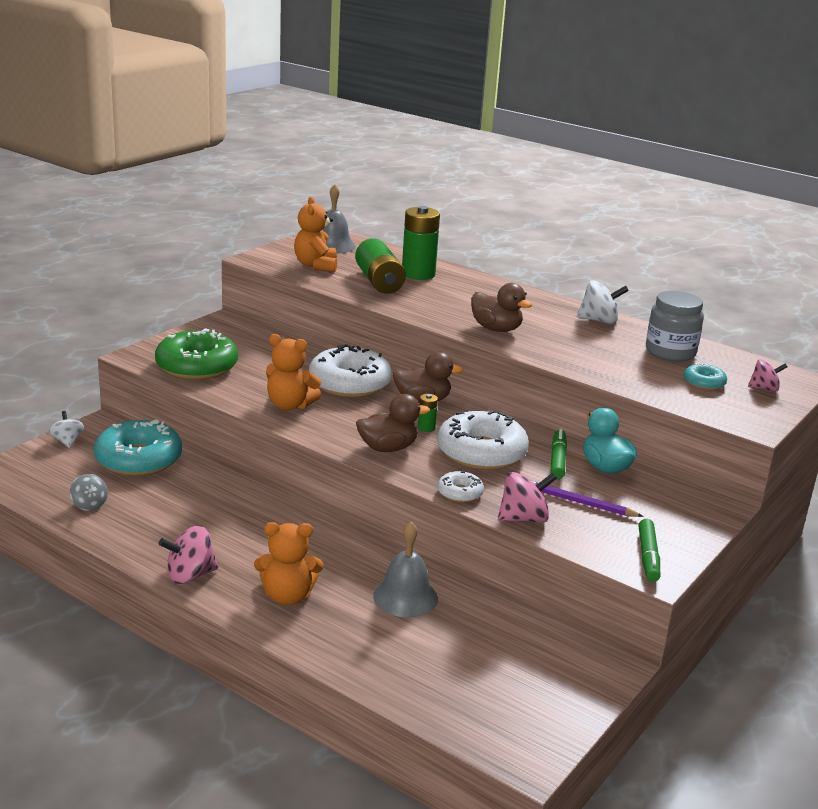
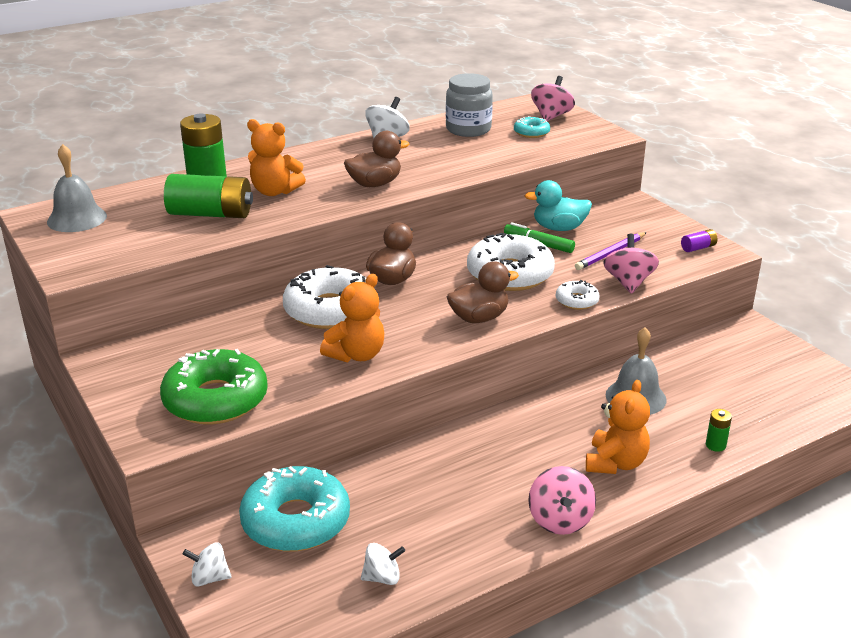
camera: 65 degrees left, 5 degrees up
grey spinning top [70,474,108,511] -> white spinning top [361,543,405,585]
orange teddy bear [294,196,337,272] -> orange teddy bear moved to [247,119,306,196]
brown duck [356,394,430,452] -> brown duck turned 60 degrees clockwise [447,262,519,323]
green battery [418,394,438,432] -> green battery moved to [706,409,732,452]
green marker [638,519,660,582] -> purple battery [681,229,718,252]
pink spinning top [748,360,788,392] -> pink spinning top [531,76,575,121], size x1.51

